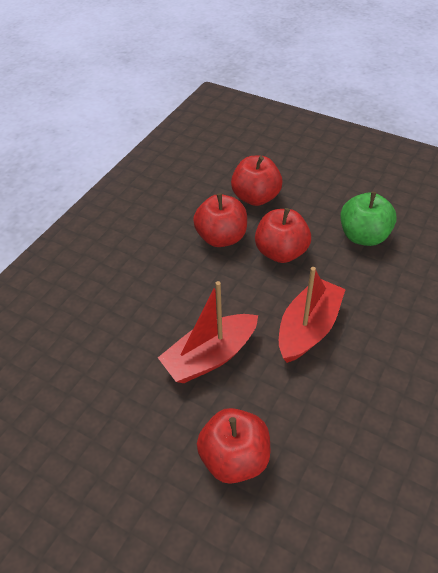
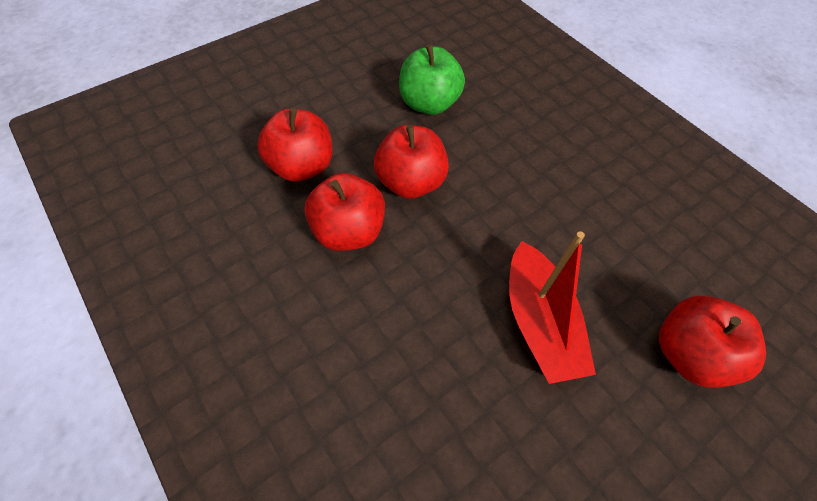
camera: 70 degrees left, 10 degrees up
red boat [279,267,346,363] -> none

